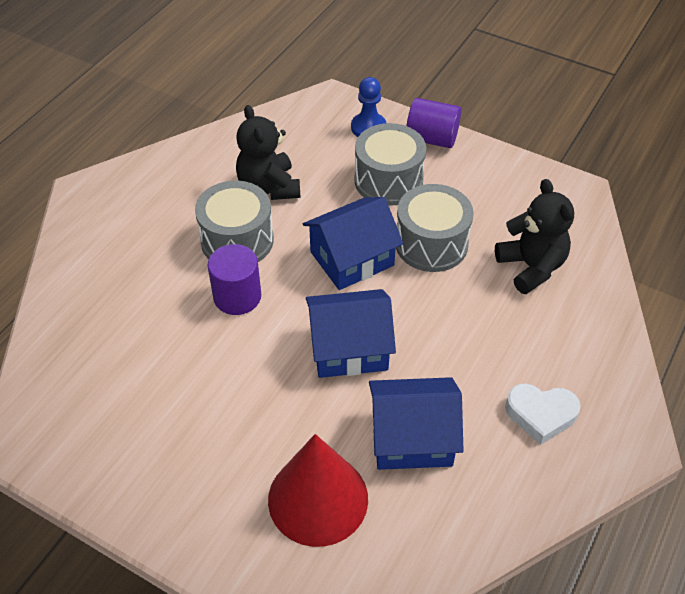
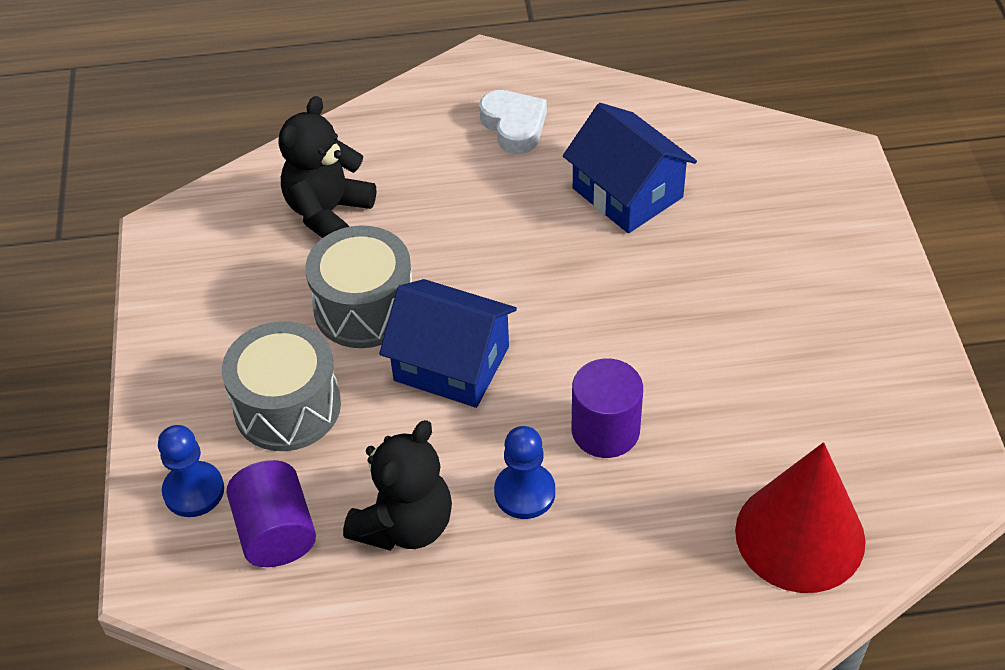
camera: 125 degrees left, 0 degrees up
grey drum [195,181,274,262] -> blue pawn [494,426,555,519]
red cone [268,434,368,547] -> red cone moved to [735,442,866,593]
blue house [306,289,396,378] -> none
purple cylinder [406,98,461,148] -> purple cylinder moved to [226,460,316,567]

